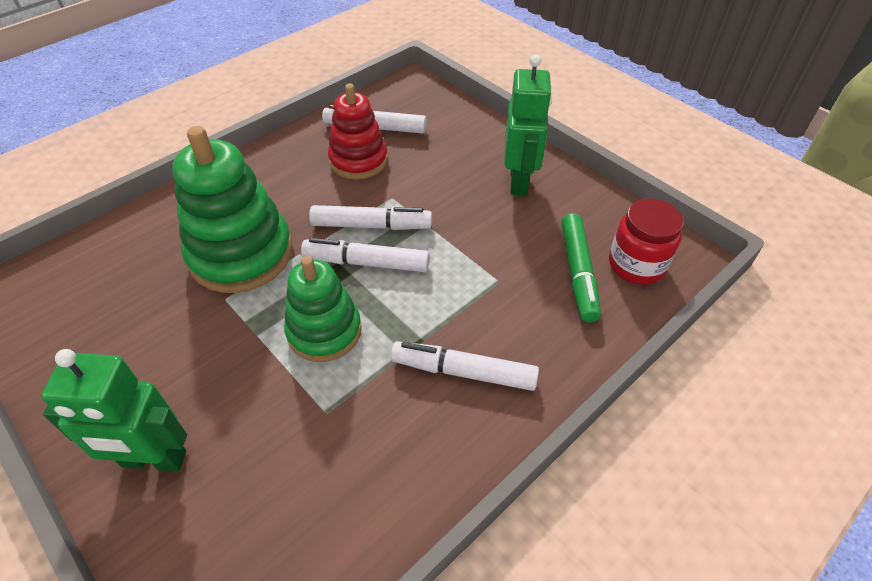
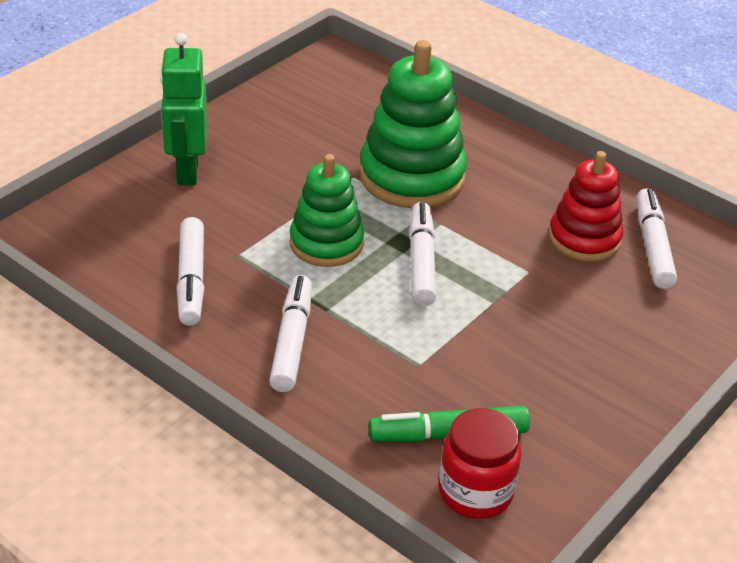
camera: 80 degrees right, 10 degrees down
white marker [309,205,432,230] -> white marker moved to [177,217,204,326]
green robot [505,54,552,195] -> none

